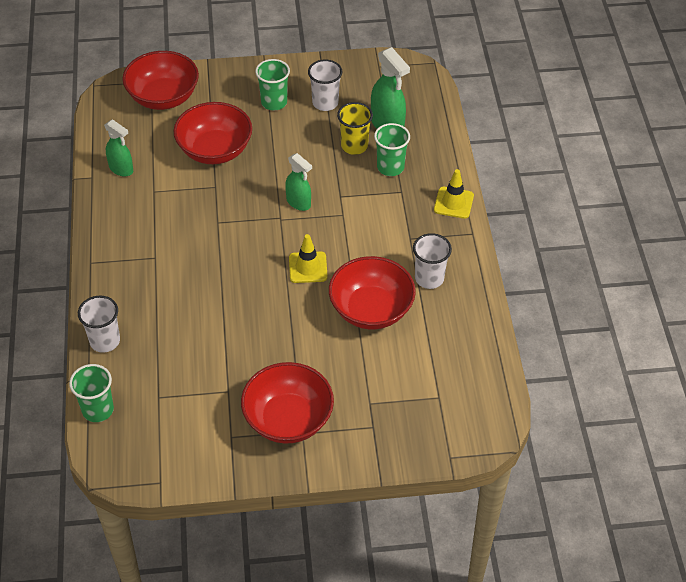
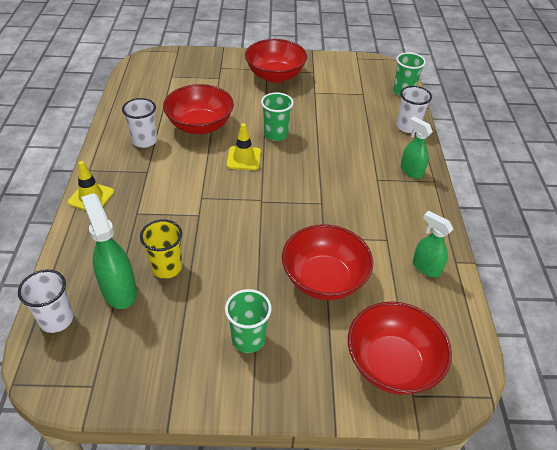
camera: 175 degrees left, 5 degrees down
green spray bottle [285,153,312,211] -> green spray bottle moved to [401,117,433,179]
white cup [308,59,342,111] -> white cup moved to [18,269,73,333]
green cup [374,123,410,176] -> green cup moved to [261,92,294,141]

